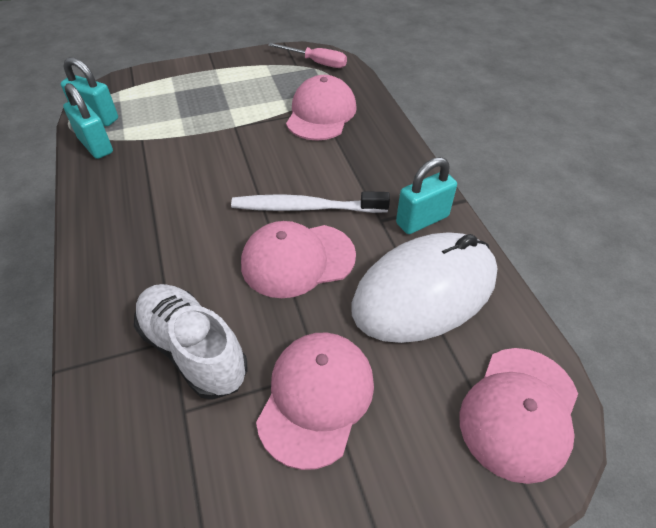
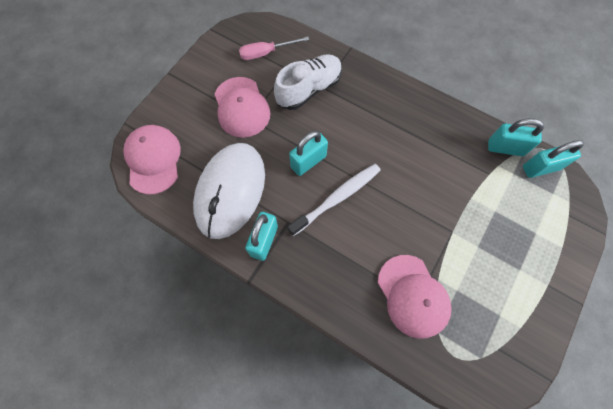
camera: 140 degrees right, 20 degrees up
white shoe [134,284,248,399] -> white shoe turned 45 degrees counterclockwise [274,54,342,110]
pink cap [241,221,356,298] -> turquoise padlock [289,131,328,176]
pink screwdriver [268,43,347,68] -> pink screwdriver moved to [239,37,309,60]

